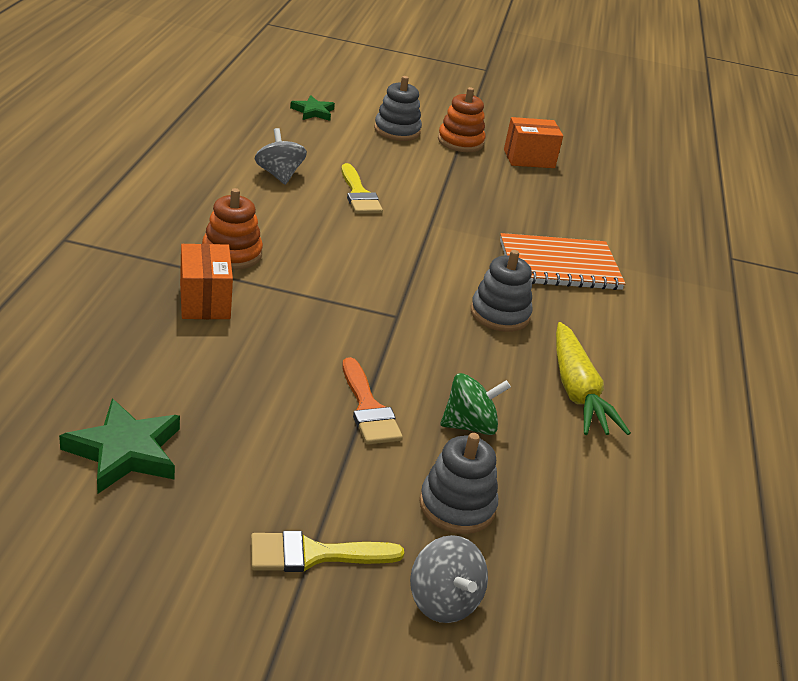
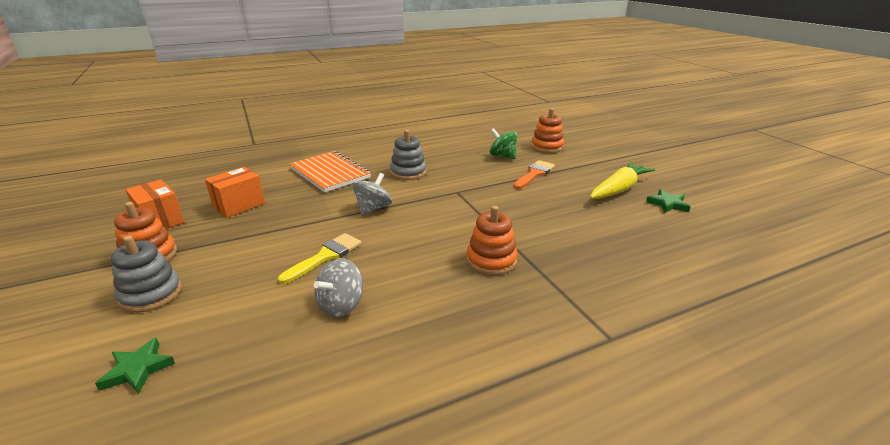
camera: 120 degrees left, 5 degrees down
green star [59,398,180,494] -> green star [646,189,690,213], size x0.63
orange box [180,244,233,319] -> orange box moved to [205,167,265,218]
yellow brush [251,531,404,572] -> none
grey spinning top [410,535,488,623] -> grey spinning top moved to [353,173,392,216]
grey stacking toy [419,433,498,534] -> orange stacking toy [531,108,564,153]
yellow carrot [556,322,631,435] -> yellow carrot moved to [590,162,655,199]

